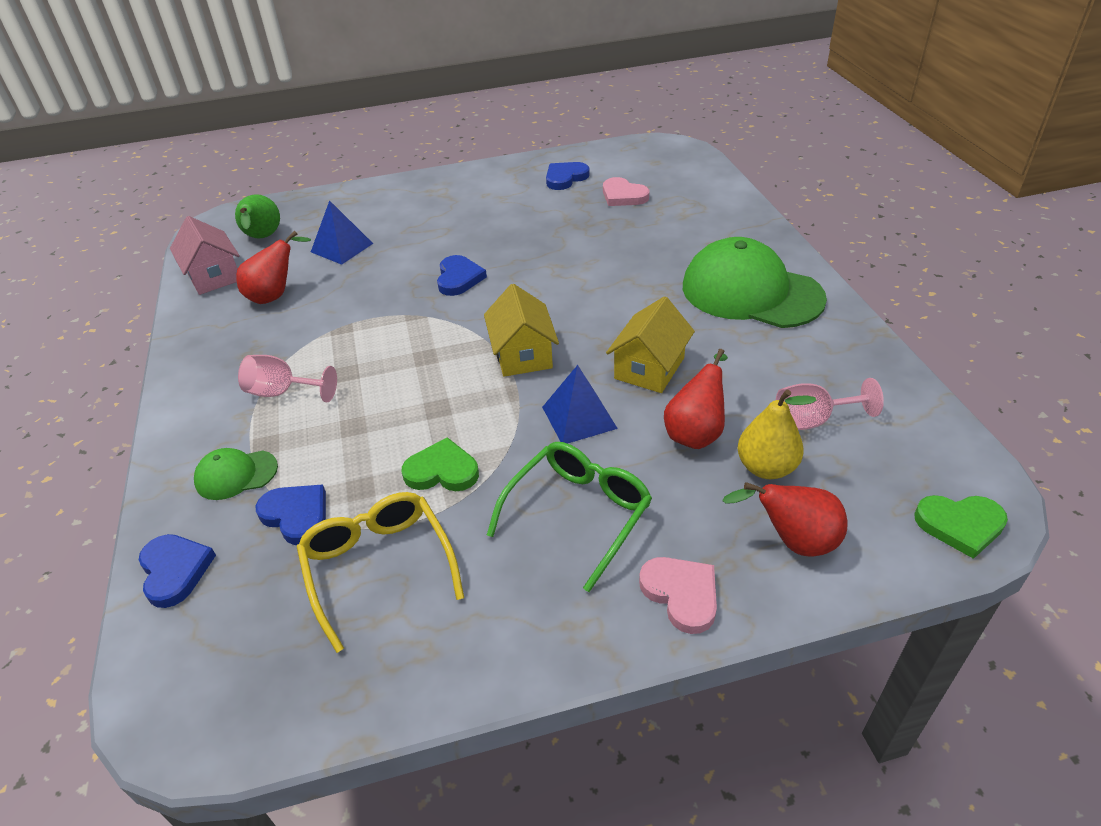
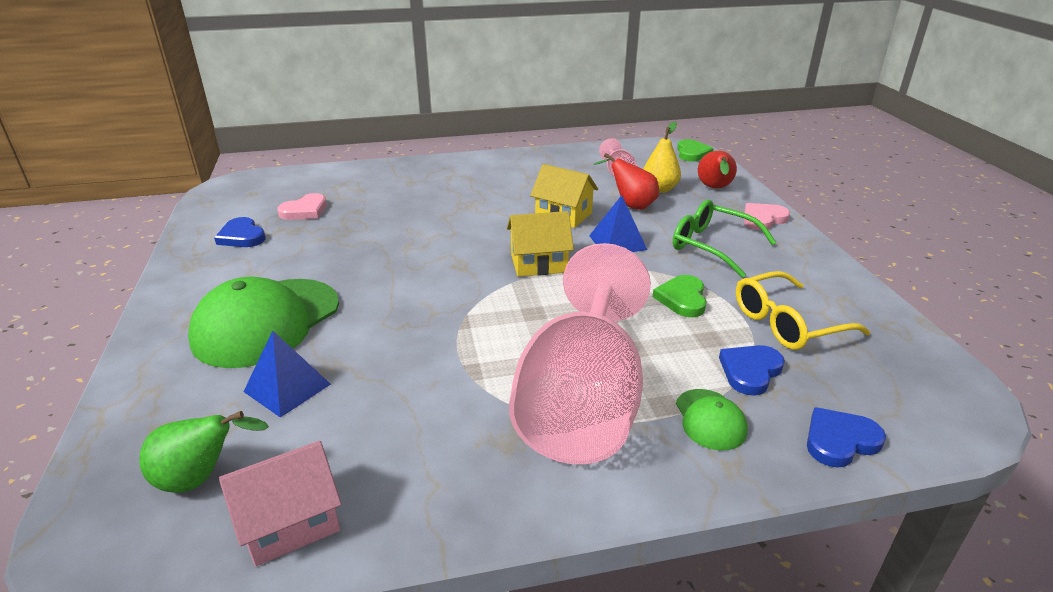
camera: 90 degrees left, 10 degrees down
red pear [236,231,311,304] -> none
pink goblet [238,355,337,402] -> pink goblet [509,243,651,464], size x2.47
blue heart [437,255,487,296] -> none
green cap [683,237,827,328] -> green cap moved to [188,276,339,368]

